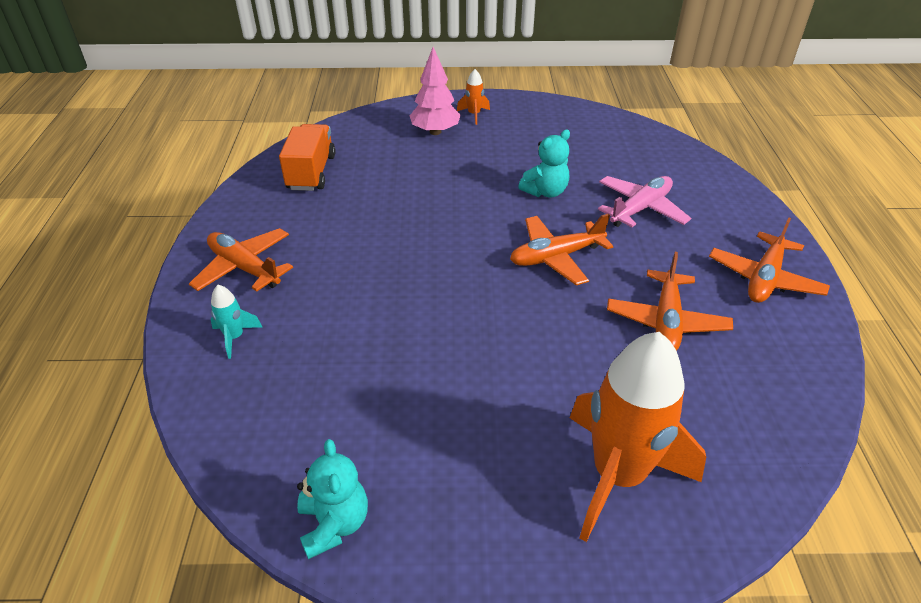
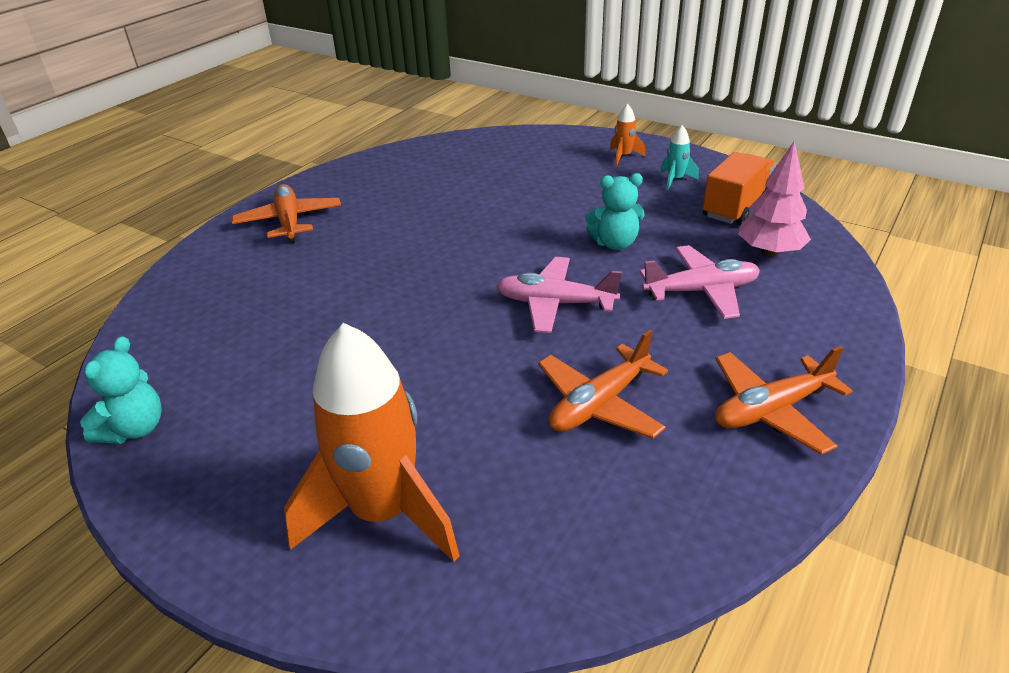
camera: 35 degrees right, 5 degrees down
turquoise rocket [211,285,262,359] -> turquoise rocket moved to [660,125,699,190]
orange truck [279,124,336,191] -> orange truck moved to [703,152,776,225]
pink tree [410,47,461,135] -> pink tree moved to [738,141,811,257]
orange plane [510,214,613,285] -> pink plane [496,257,622,333]

